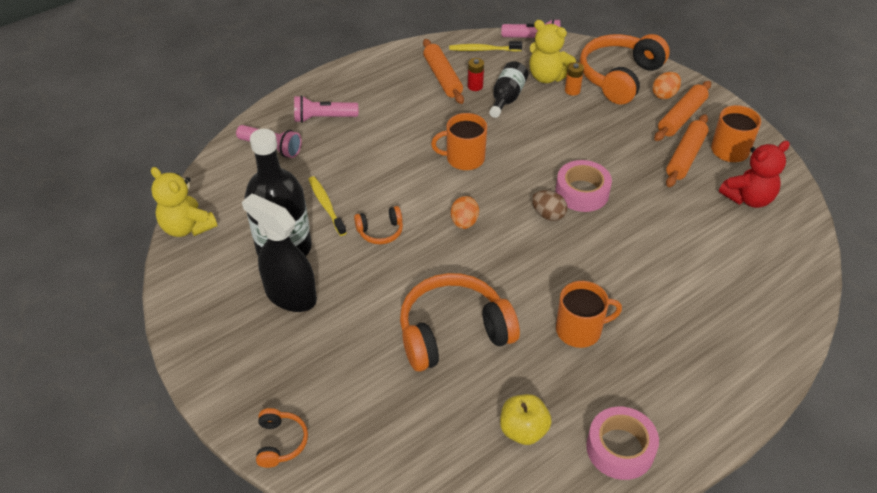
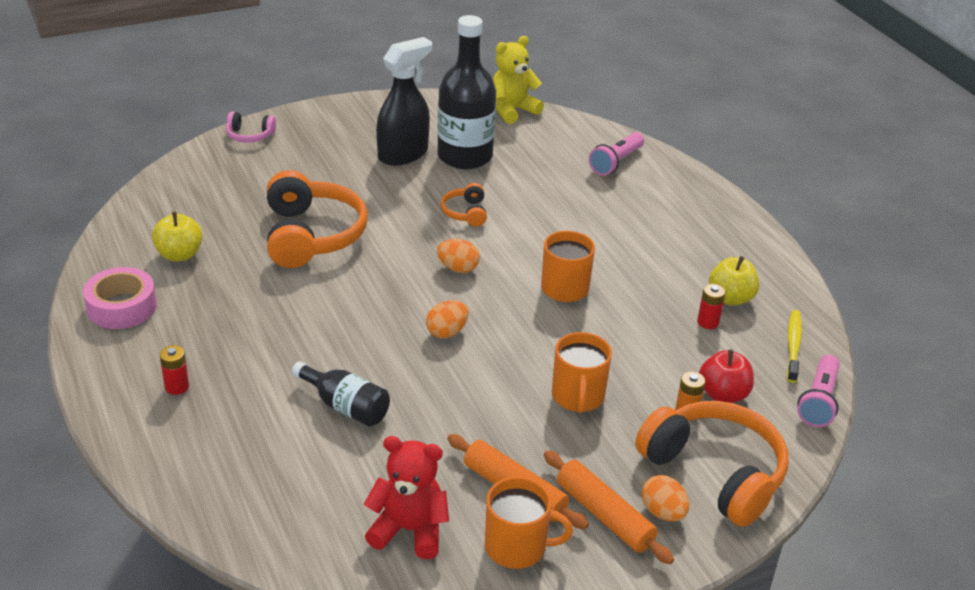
camera: 100 degrees right, 10 degrees down
orange headphones [256,408,308,468] -> pink headphones [226,112,276,143]
pink flashlight [294,95,358,123] -> none
yellow toothbrush [309,176,347,236] -> none
orange rolling pin [423,39,464,104] -> yellow apple [709,256,759,306]
black bottle [489,61,528,118] -> black bottle moved to [292,361,390,427]
yellow teddy bear [529,20,576,83] -> red apple [699,350,754,403]
brown egg [532,190,567,221] -> orange egg [426,300,469,338]
pink tape [556,160,612,212] -> none
orange mug [556,281,622,348] -> orange mug moved to [552,332,612,413]
red teddy bear [719,141,790,208] -> red teddy bear turned 120 degrees clockwise [364,436,449,559]
none -> red battery [160,345,189,395]

